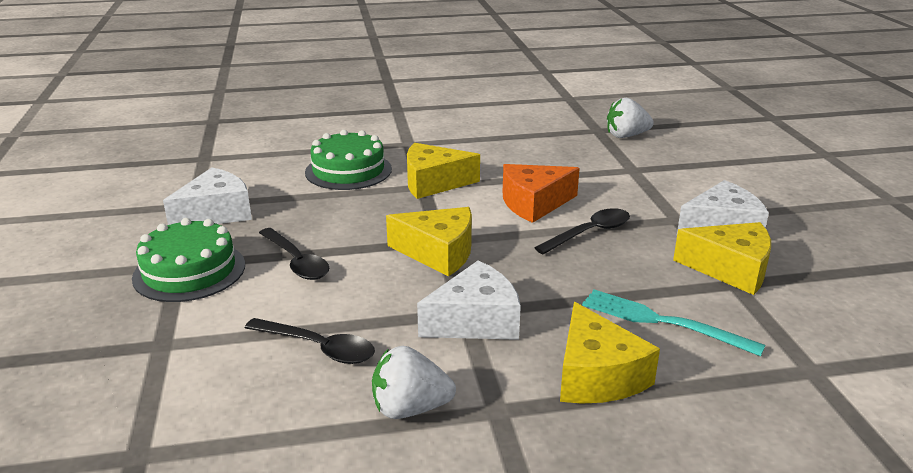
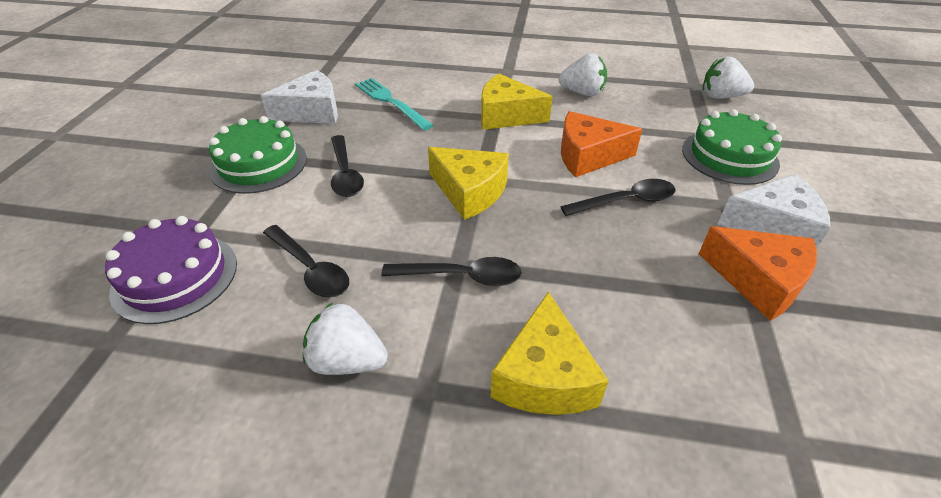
camera: 20 degrees right, 15 degrees up
green cake [305,130,392,190] -> green cake moved to [682,109,782,185]
white cheese [417,260,521,340] -> black spoon [381,257,522,286]
turquoise fork [582,290,765,357] -> turquoise fork moved to [355,78,434,130]
yellow cheese [673,222,771,295] -> orange cheese [699,226,817,321]
none -> purple cake [105,216,237,324]
none -> white strawberry [559,54,607,96]

